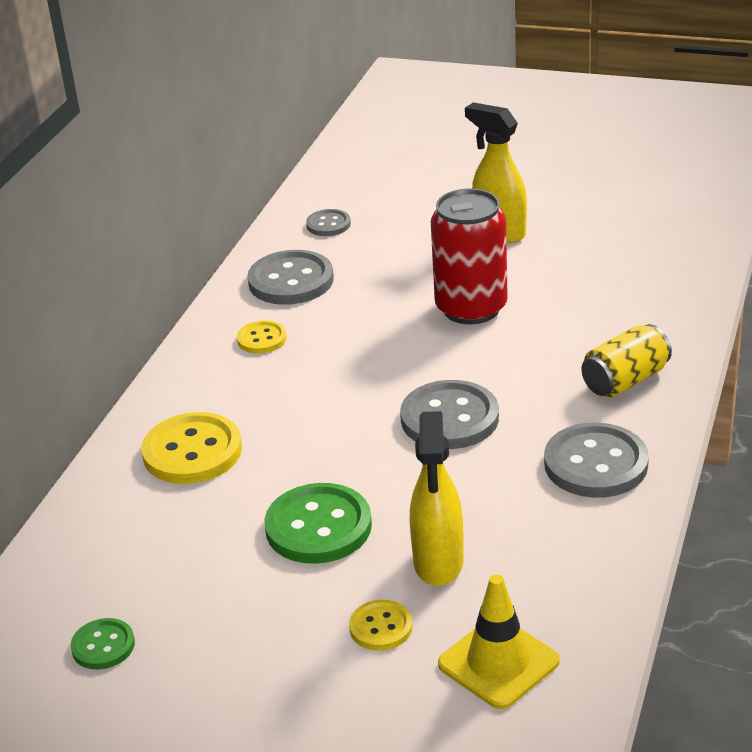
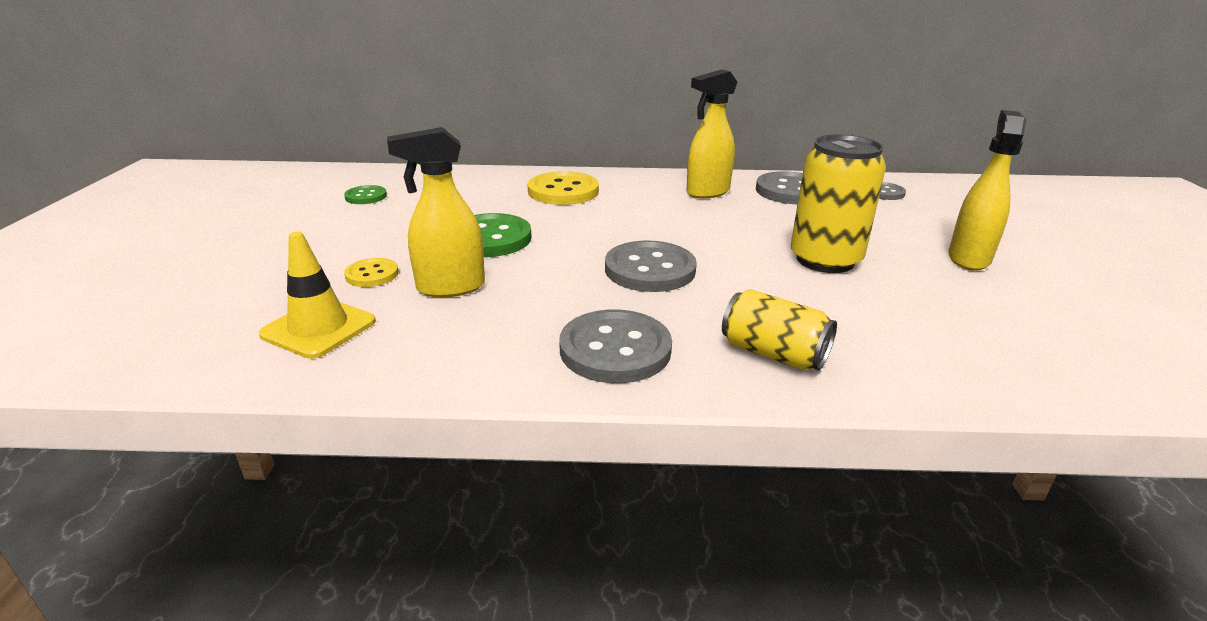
camera: 70 degrees right, 5 degrees down
yellow button [237,321,287,354] -> yellow spray bottle [686,69,737,199]
red can [431,188,508,324] -> yellow can [791,135,886,273]

